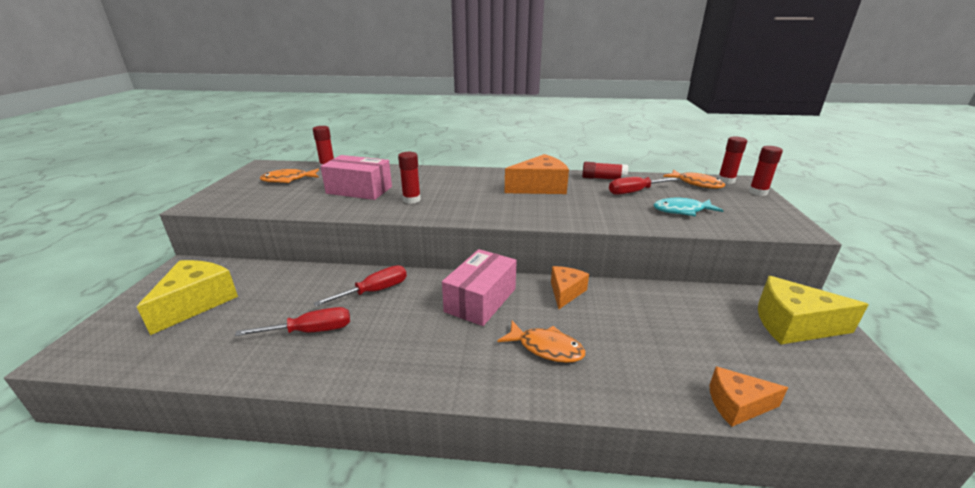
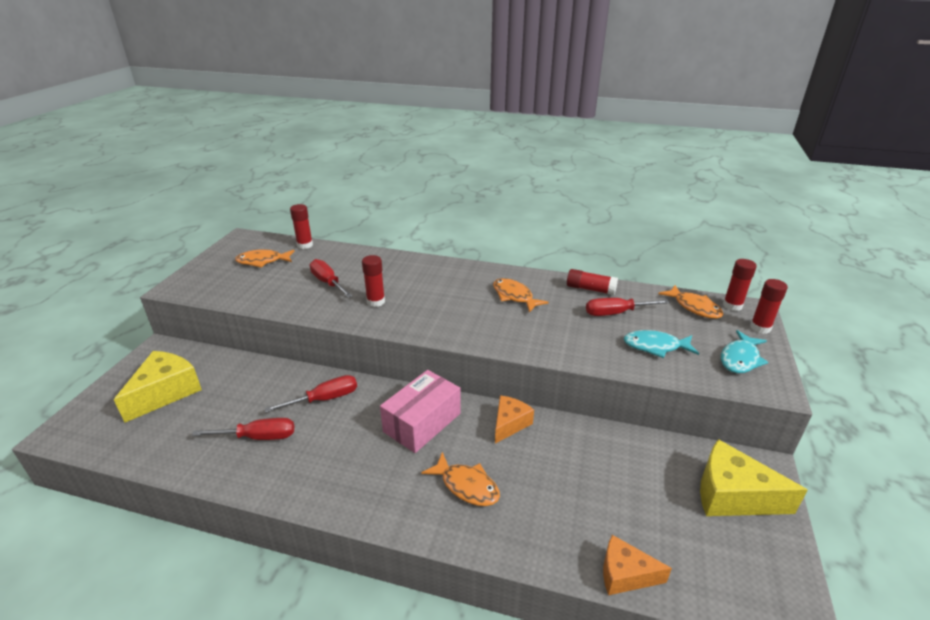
camera: 10 degrees right, 5 degrees up
pink box [320,155,392,200] -> red screwdriver [310,259,353,298]
orange cheese [505,154,569,194] -> orange fish [493,278,549,313]
none -> turquoise fish [721,330,768,373]

